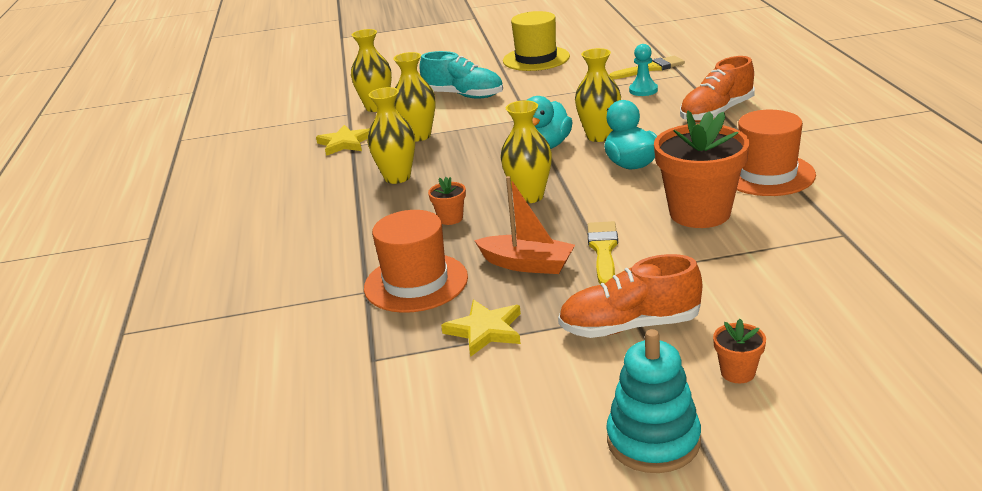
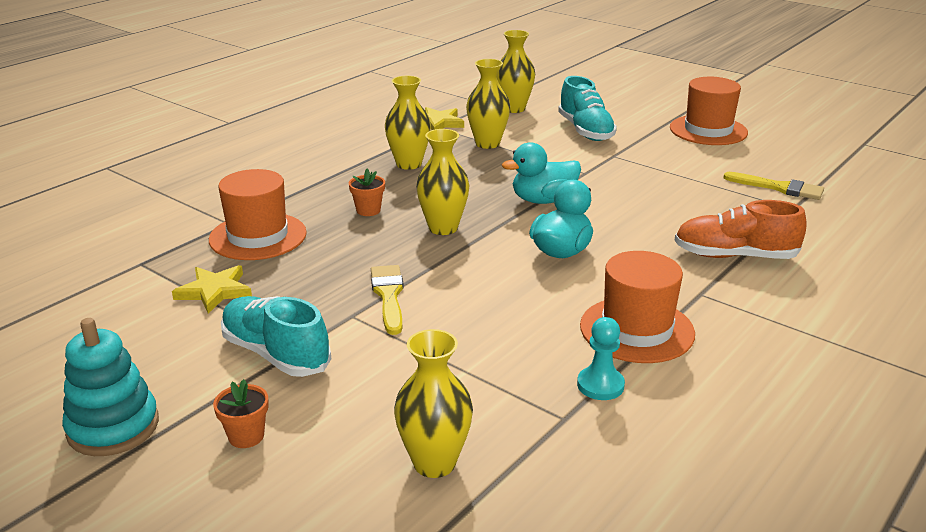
camera: 45 degrees right, 0 degrees up
orange boat [474,176,575,274] -> none
yellow hat [503,11,570,71] -> orange hat [670,77,748,145]
orange shoe [558,254,702,338] -> turquoise shoe [221,296,331,377]
yellow vase [575,48,621,142] -> yellow vase moved to [394,329,473,478]
yellow brush [588,221,618,285] -> yellow brush turned 60 degrees counterclockwise [371,265,404,335]
turquoise pawn [629,44,658,96] -> turquoise pawn moved to [577,317,625,400]
orange flower pot [654,111,750,228] -> none

